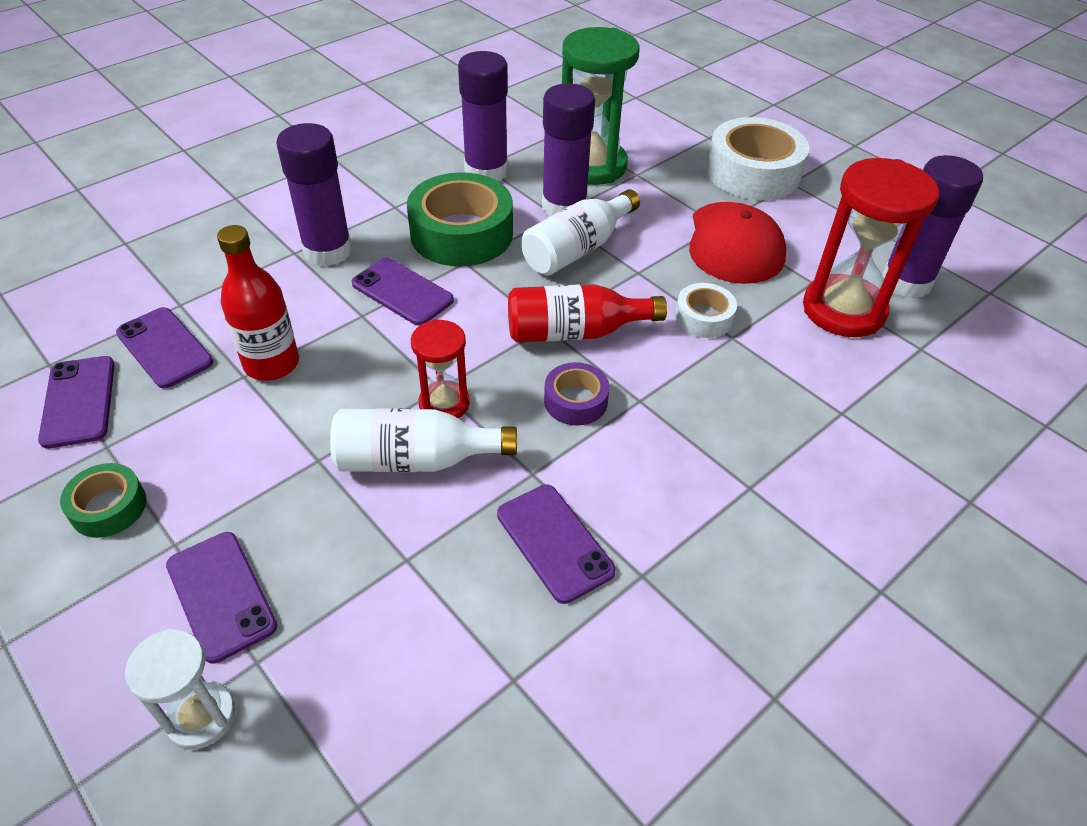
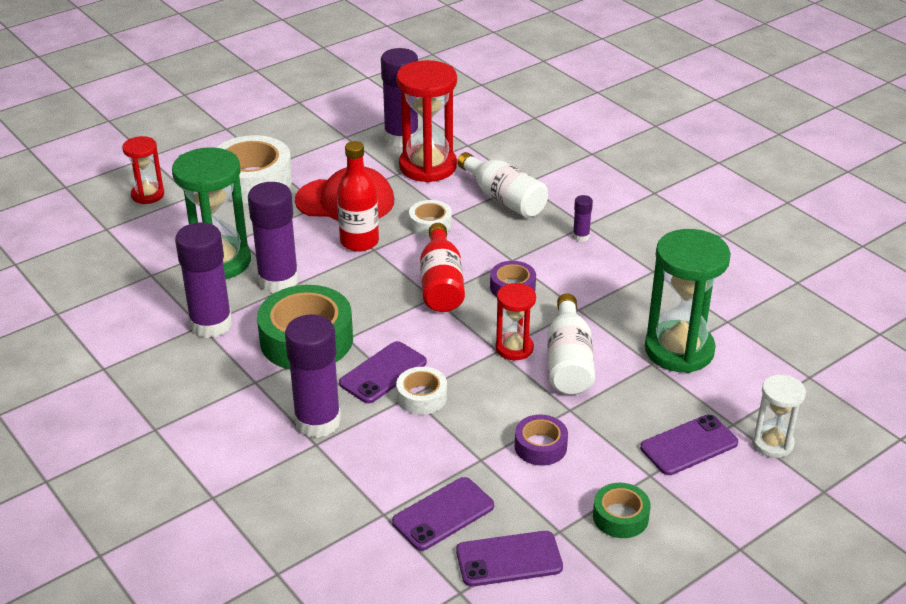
camera: 85 degrees left, 10 degrees down
red bottle [217,225,299,381] -> red bottle moved to [337,141,379,252]
purple phone [497,484,616,604] -> none
white bottle [522,189,640,276] -> white bottle moved to [457,152,548,218]
none -> red hourglass [122,136,164,204]
none -> white tape [396,367,447,414]
none -> purple tape [515,414,568,466]
none -> purple glue stick [573,195,593,242]
none -> green hourglass [645,229,731,373]

